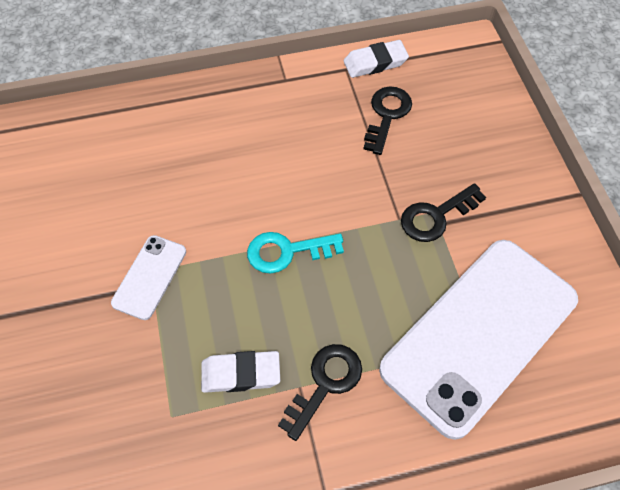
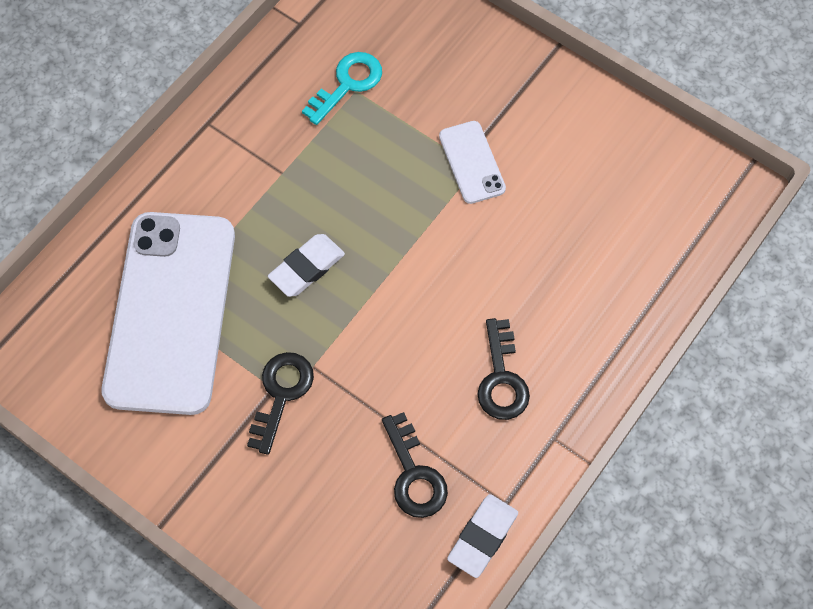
camera: 140 degrees right, 5 degrees up
white eraser [201,351,280,393] -> white eraser moved to [268,234,345,297]
turquoise key [247,232,344,274] -> turquoise key moved to [302,52,382,125]
black key [278,344,362,441] -> black key moved to [477,318,530,420]

